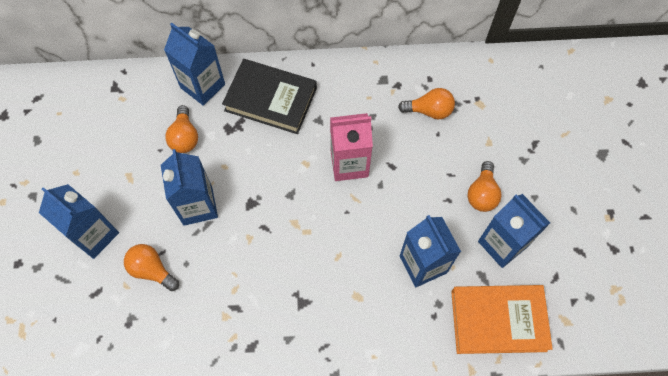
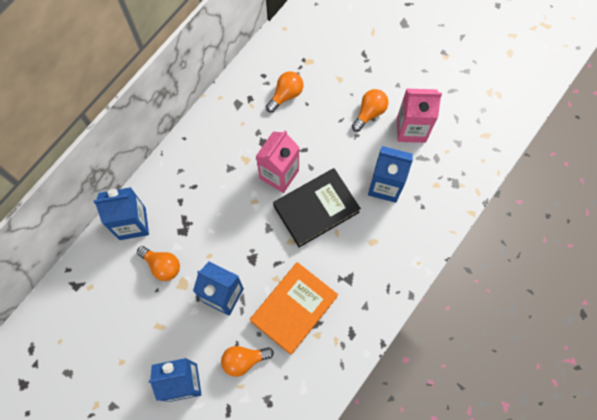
camera: 50 degrees left, 5 degrees up
black book [222,59,317,134] -> black book moved to [273,168,361,248]
orange book [451,285,553,354] -> orange book moved to [250,262,338,355]
orange light bulb [468,161,502,212] -> orange light bulb turned 105 degrees counterclockwise [352,89,388,132]
blue carton [478,194,550,268] -> pink carton [397,89,442,143]

